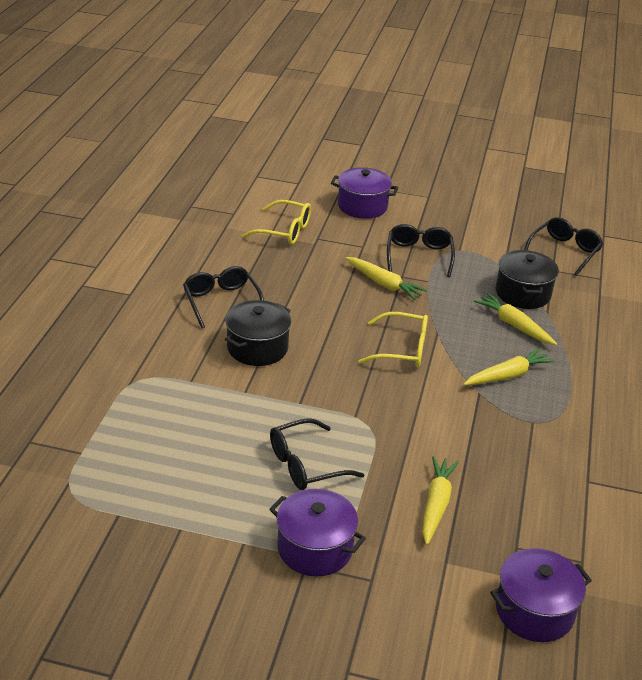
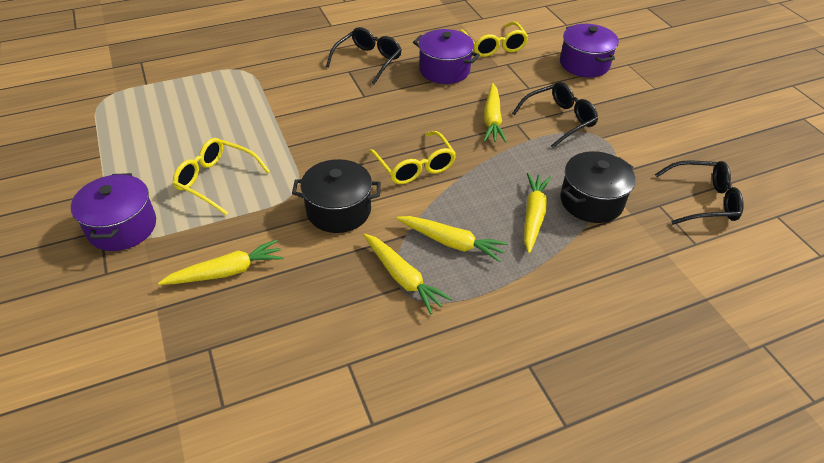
camera: 55 degrees right, 10 degrees up
black pot [225,300,291,366] -> black pot moved to [292,159,381,233]
black glasses [270,418,364,490] -> yellow glasses [173,138,270,215]
purple pot [490,548,592,642] -> purple pot moved to [413,29,480,84]
none -> yellow carrot [363,234,452,314]

